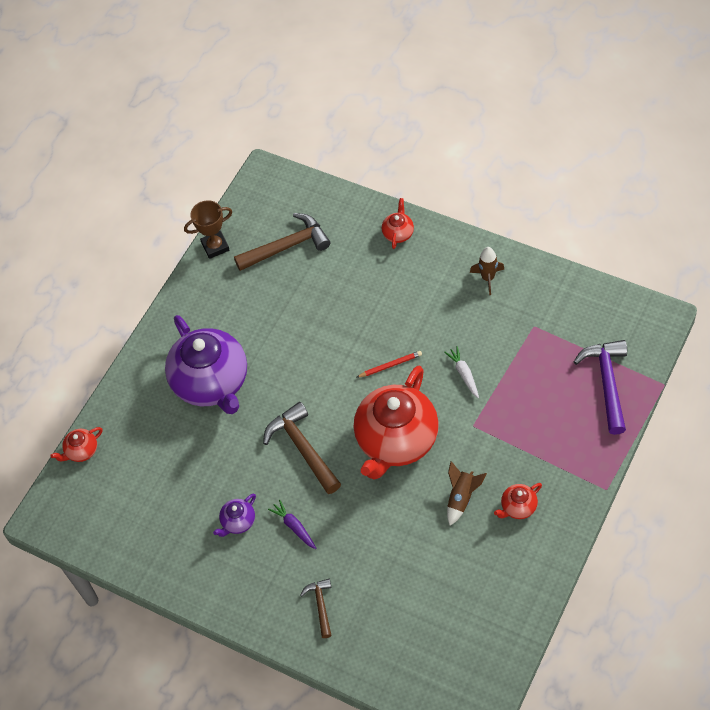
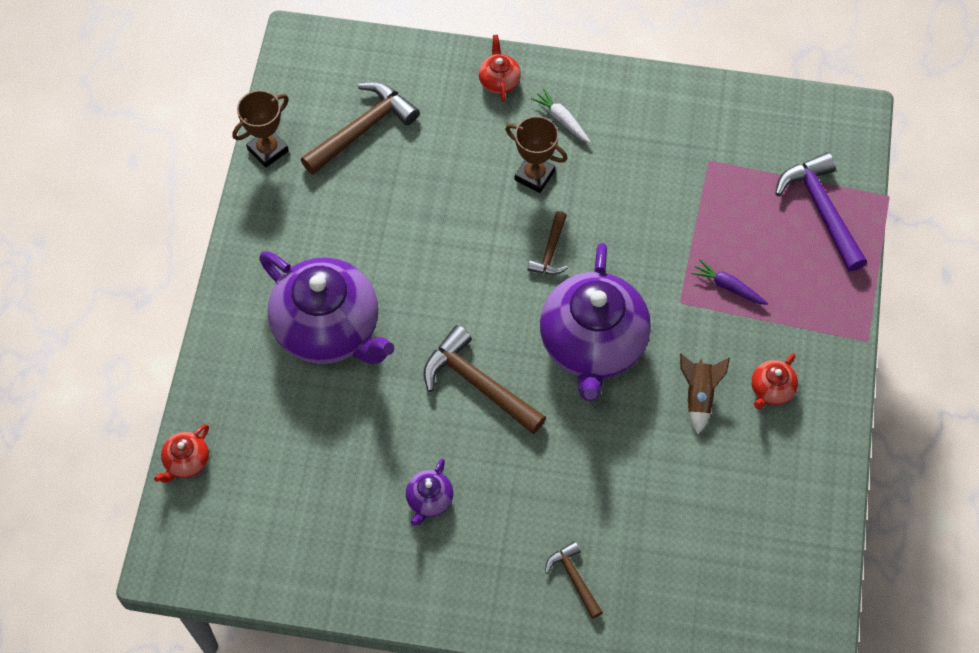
camera: 25 degrees left, 5 degrees up
purple carrot [268,500,316,549] -> purple carrot moved to [691,259,768,305]
red teapot [354,366,439,480] -> purple teapot [540,243,651,401]
red pencil [357,351,422,377] -> brown hammer [527,211,568,275]
white carrot [444,346,479,398] -> white carrot moved to [531,88,591,143]
brown rocket [470,247,504,295] -> none
none -> brown trophy [505,116,567,193]

